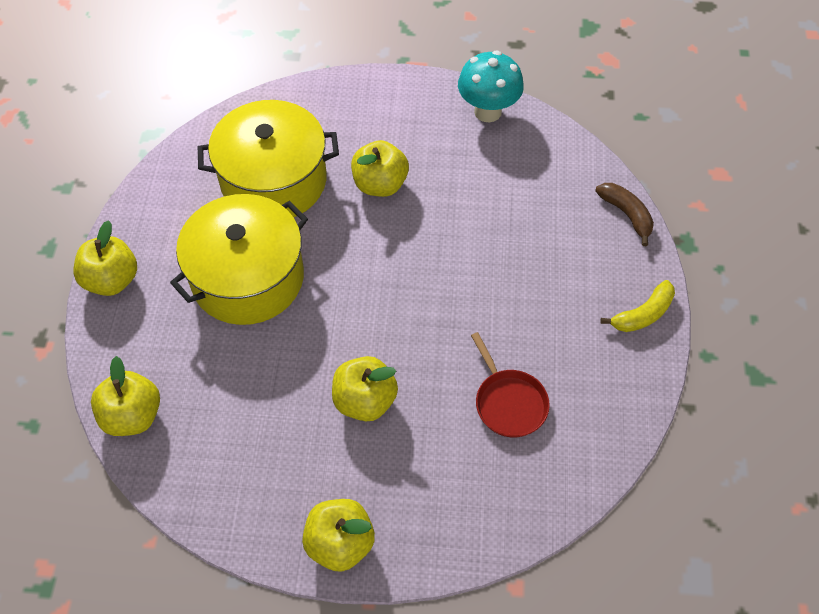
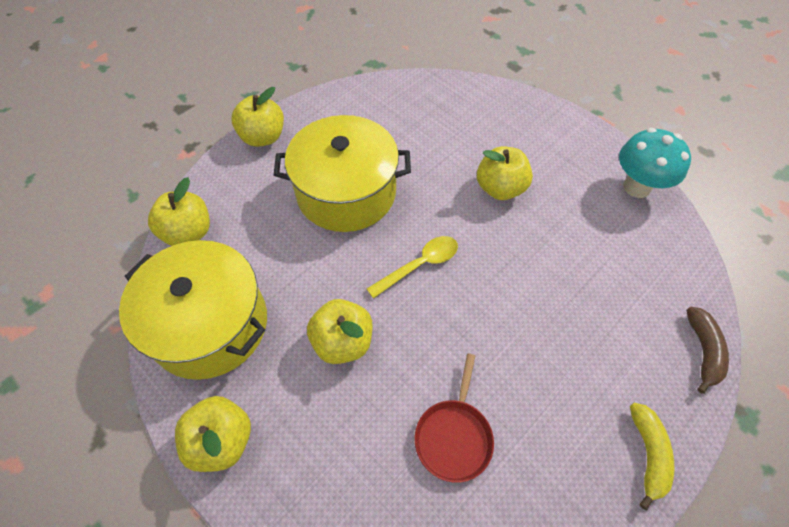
camera: 40 degrees right, 0 degrees up
yellow pot [198,100,339,217] -> yellow pot moved to [119,240,267,380]
yellow banana [600,280,675,332] -> yellow banana turned 90 degrees counterclockwise [630,403,674,510]
none -> yellow spoon [367,236,458,299]

